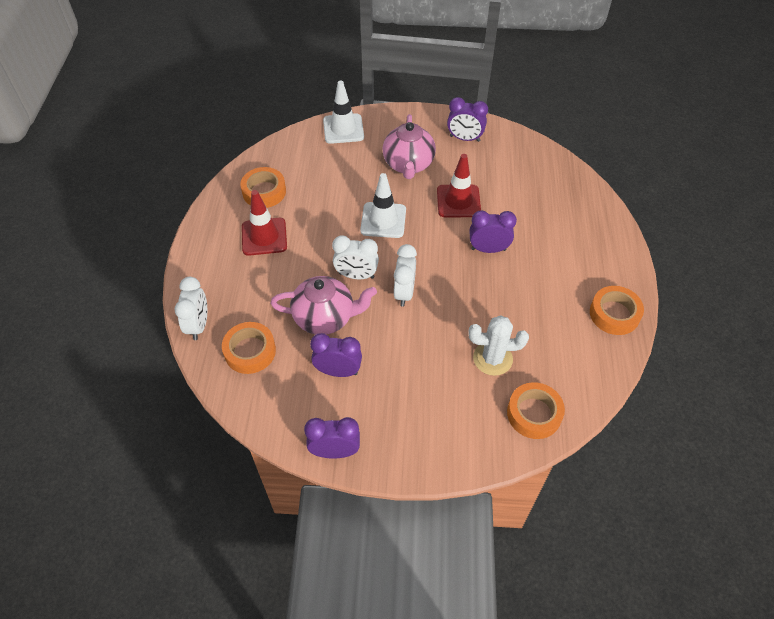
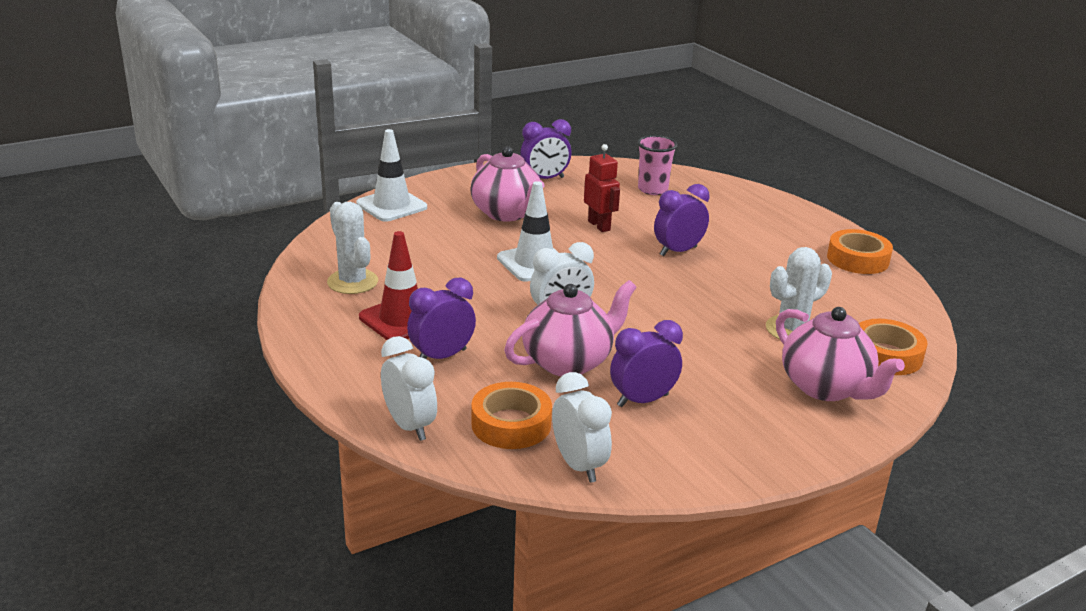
camera: 35 degrees left, 25 degrees down
orange tape [240,167,286,208] -> white cactus [327,202,378,294]
purple clock [304,417,360,459] -> purple clock moved to [407,277,476,359]
white clock [394,244,417,307] -> white clock moved to [552,372,612,483]
red traffic cone [437,154,481,217] -> red robot [584,144,620,232]
none -> pink cup [637,135,677,195]
none -> pink teapot [776,307,905,401]

